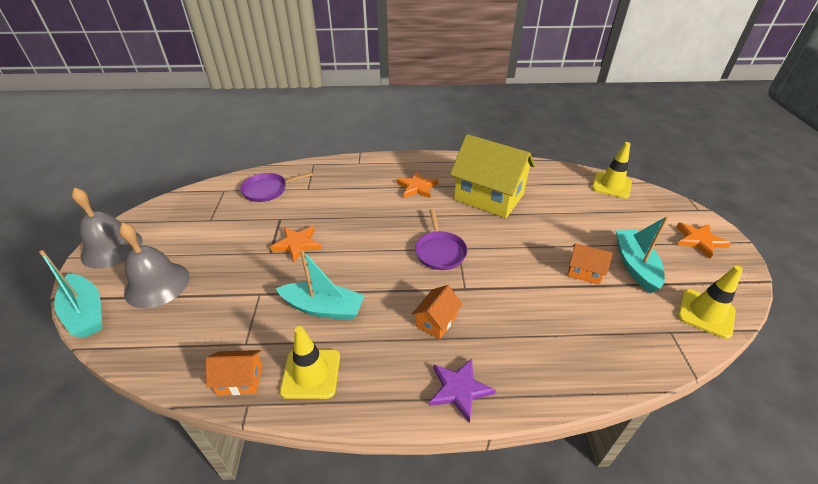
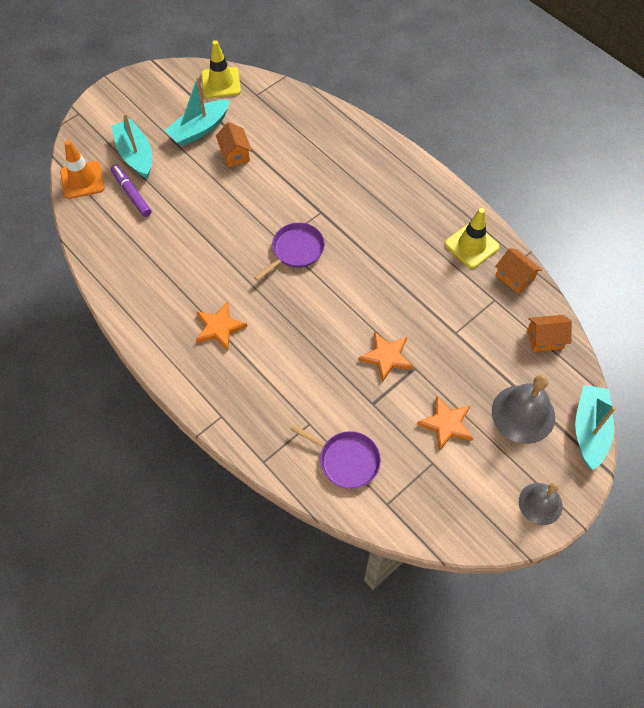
camera: 130 degrees left, 20 degrees up
grey bell [71,187,143,269] -> grey bell [519,483,562,525], size x0.65
turquoise boat [276,250,365,320] -> turquoise boat moved to [111,113,152,179]
orange house [412,285,463,339] -> orange house moved to [527,315,572,352]
purple star [430,358,496,423] -> none
yellow house [450,134,535,218] -> none
yellow traffic cone [592,142,632,199] -> orange traffic cone [60,140,105,199]
orange star [677,223,731,259] -> orange star moved to [417,396,473,451]
none -> purple marker [111,165,151,217]

